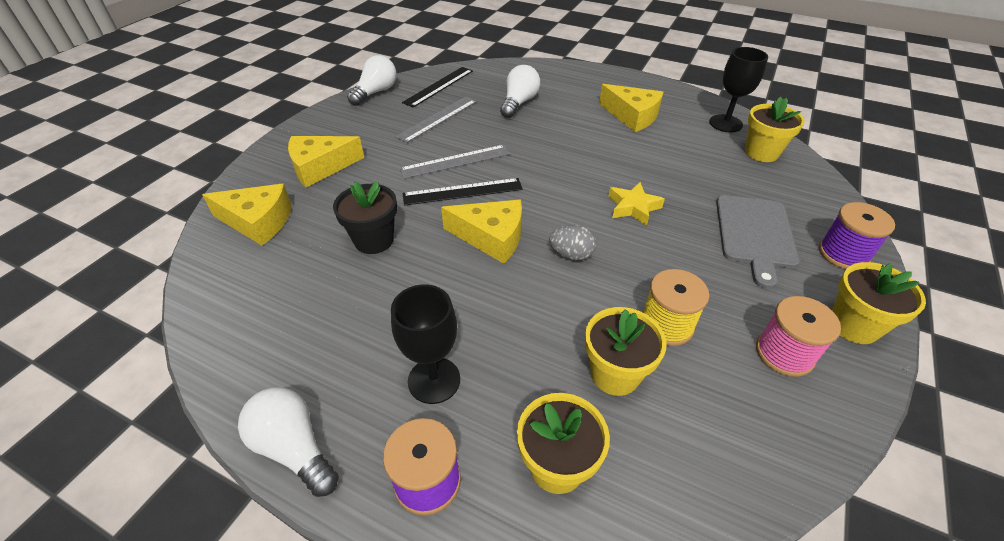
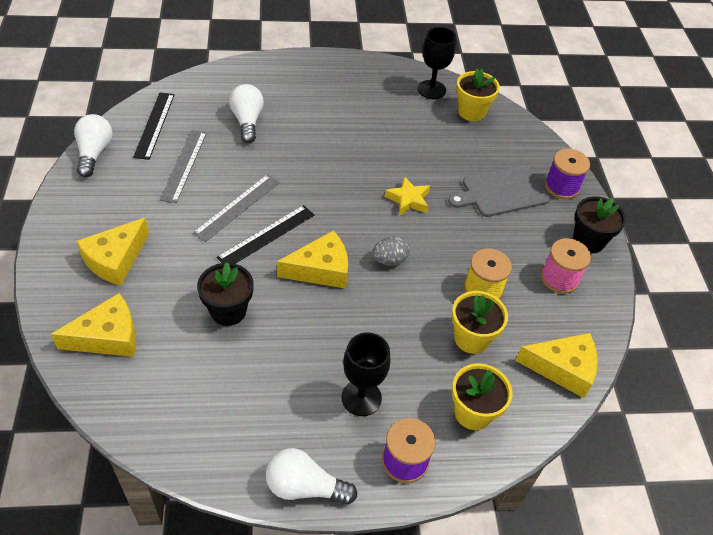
camera: 35 degrees left, 5 degrees up
yellow cheese [599,84,663,132] -> yellow cheese moved to [515,333,598,398]
grey cutting board [716,195,799,289] -> grey cutting board turned 90 degrees clockwise [448,165,550,217]
yellow flower pot [832,262,926,344] -> black flower pot [573,196,626,253]

